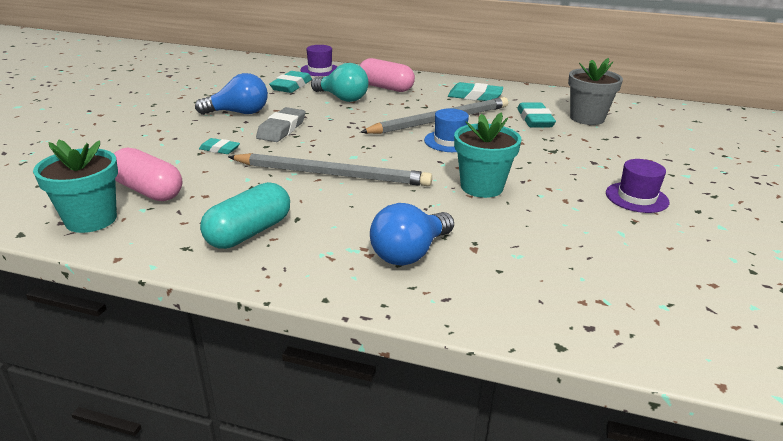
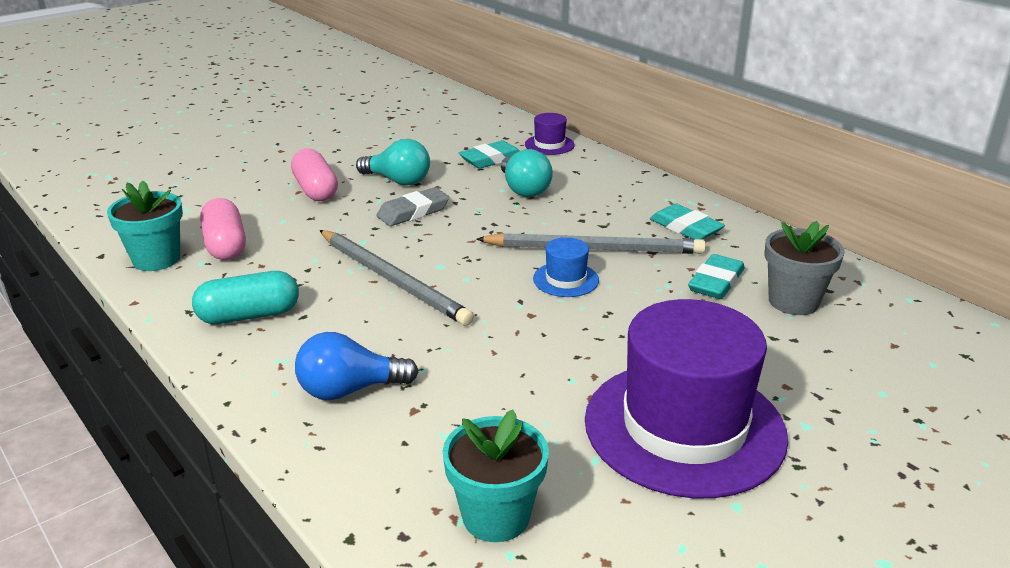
camera: 35 degrees right, 0 degrees up
blue light bulb [195,73,268,115] -> turquoise light bulb [356,139,430,186]
turquoise eraser [199,138,240,154] -> none
pink capsule [359,58,415,92] -> pink capsule moved to [291,149,338,201]
turquoise flower pot [454,112,521,198] -> turquoise flower pot moved to [442,409,549,542]
purple hat [606,159,669,213] -> purple hat [585,299,788,498], size x2.39

